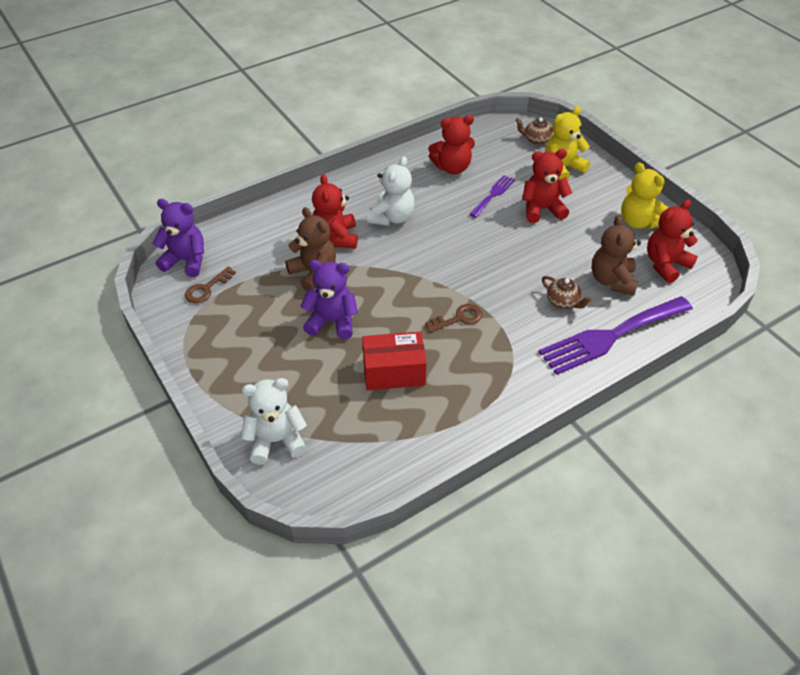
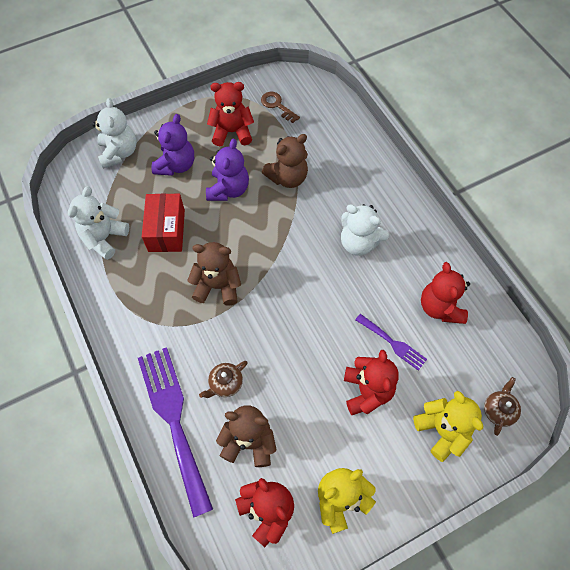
camera: 95 degrees right, 15 degrees up
purple teddy bear [152,199,204,277] -> purple teddy bear moved to [151,114,194,176]
red teddy bear [312,174,358,249] -> red teddy bear moved to [207,82,254,146]
brown key [425,304,482,332] -> brown teddy bear [187,242,241,306]
none -> white teddy bear [68,187,129,260]

